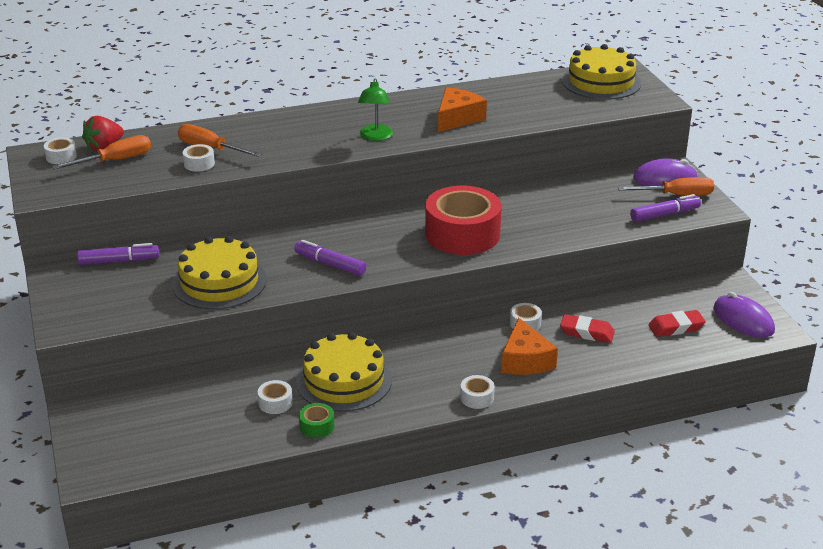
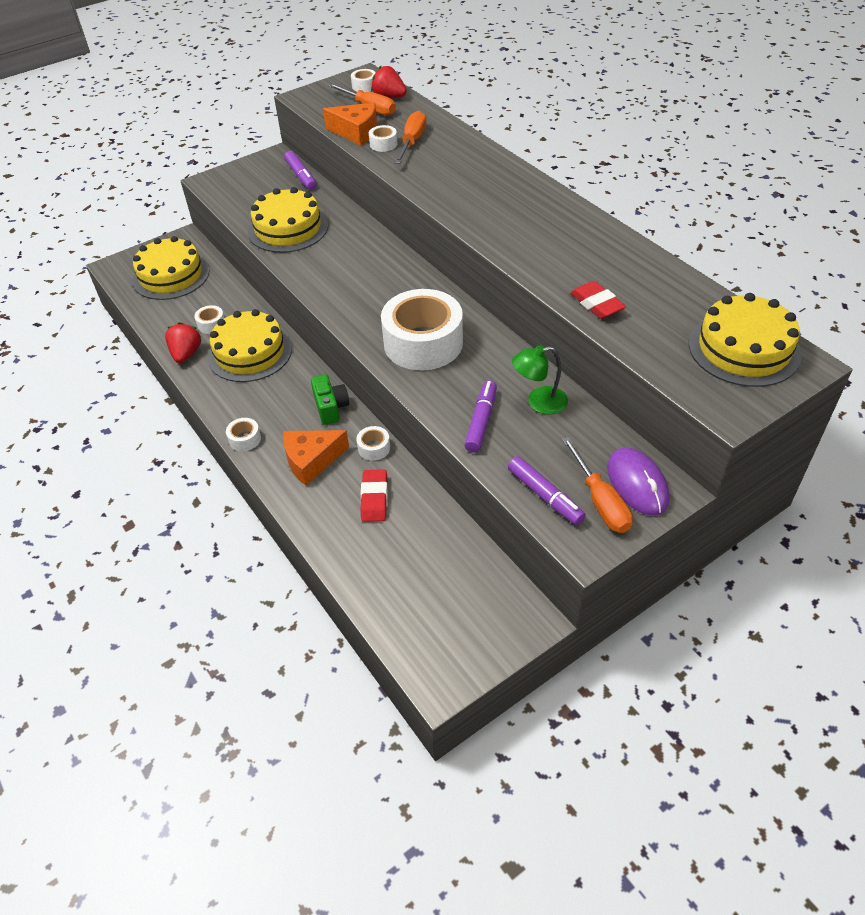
camera: 75 degrees right, 15 degrees up
purple marker [294,240,366,276] -> purple marker moved to [464,380,497,453]
green tape [299,403,334,438] -> red strawberry [165,322,201,363]
green lamp [358,78,393,141] -> green lamp moved to [512,346,568,415]
red tape [425,186,502,255] -> white tape [381,289,463,370]
orange cheese [438,87,487,132] -> orange cheese moved to [323,103,377,146]
red eraser [648,310,706,337] -> red eraser moved to [570,281,626,319]
purple mouse [713,292,775,338] -> none
none -> yellow cake [132,236,210,300]
none -> green camera [311,374,349,425]

